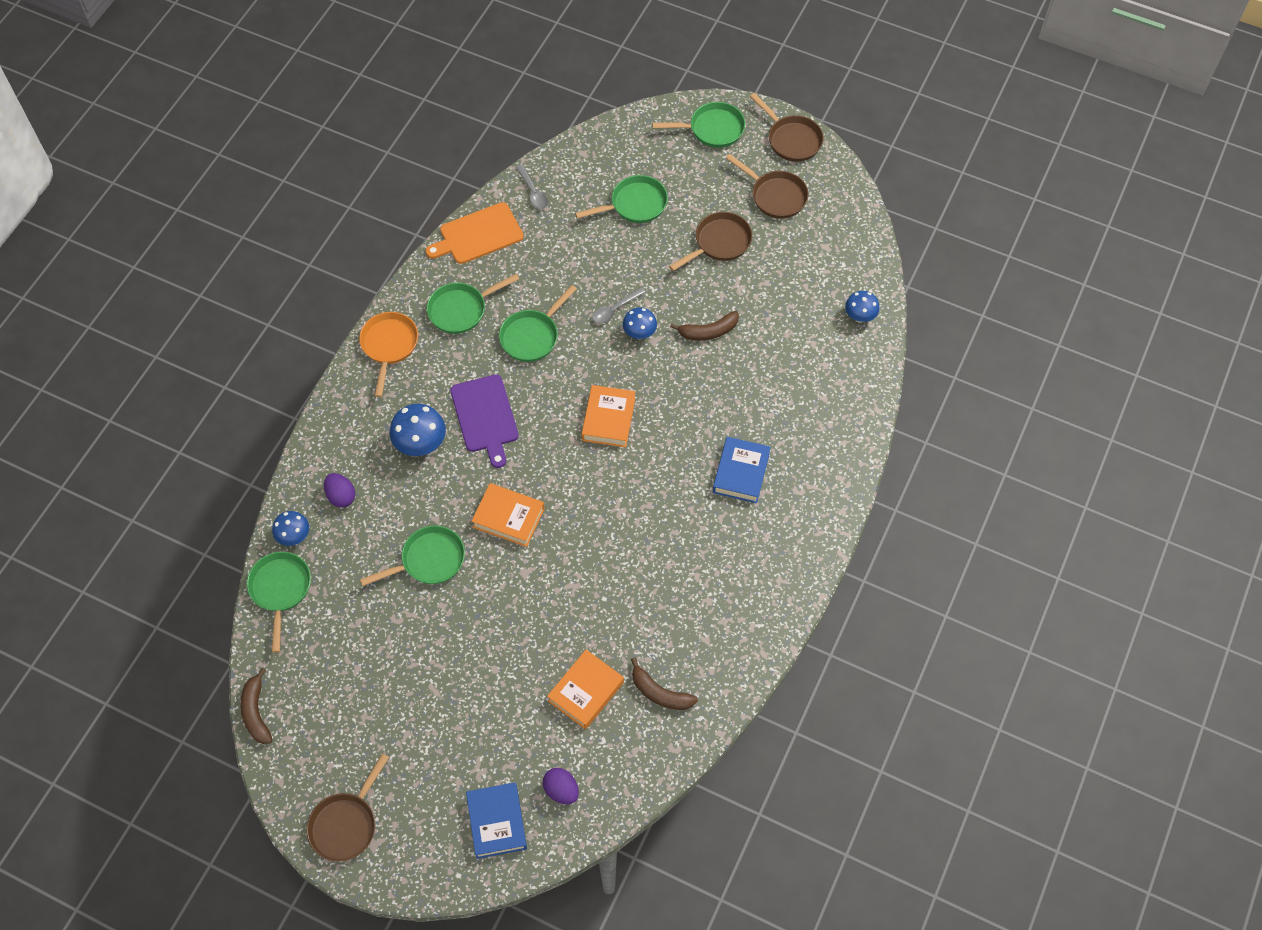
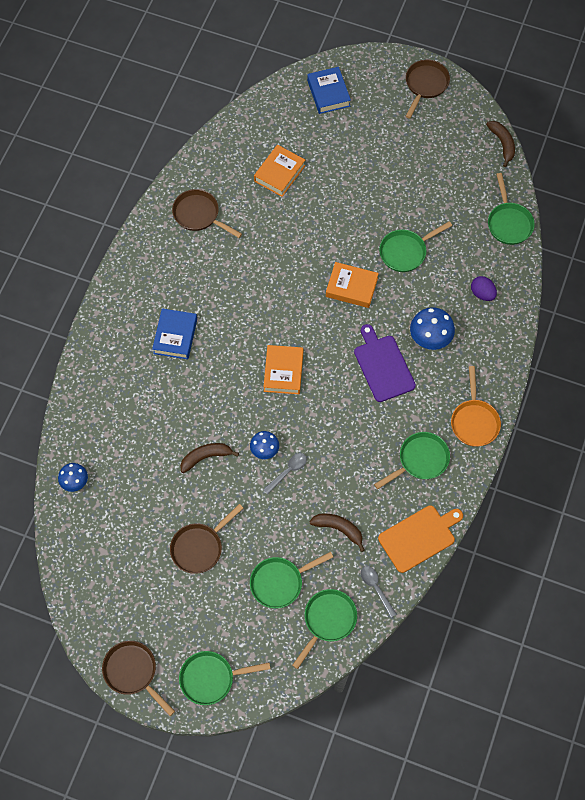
camera: 175 degrees right, 5 degrees up
blue mushroom [272,511,309,546] -> none
green pan [499,285,577,362] -> green pan moved to [292,589,357,669]
purple egg [543,768,579,804] -> none
brown banana [631,658,698,710] -> brown banana moved to [309,513,365,552]
brown pan [726,154,809,219] -> brown pan moved to [172,189,242,238]

